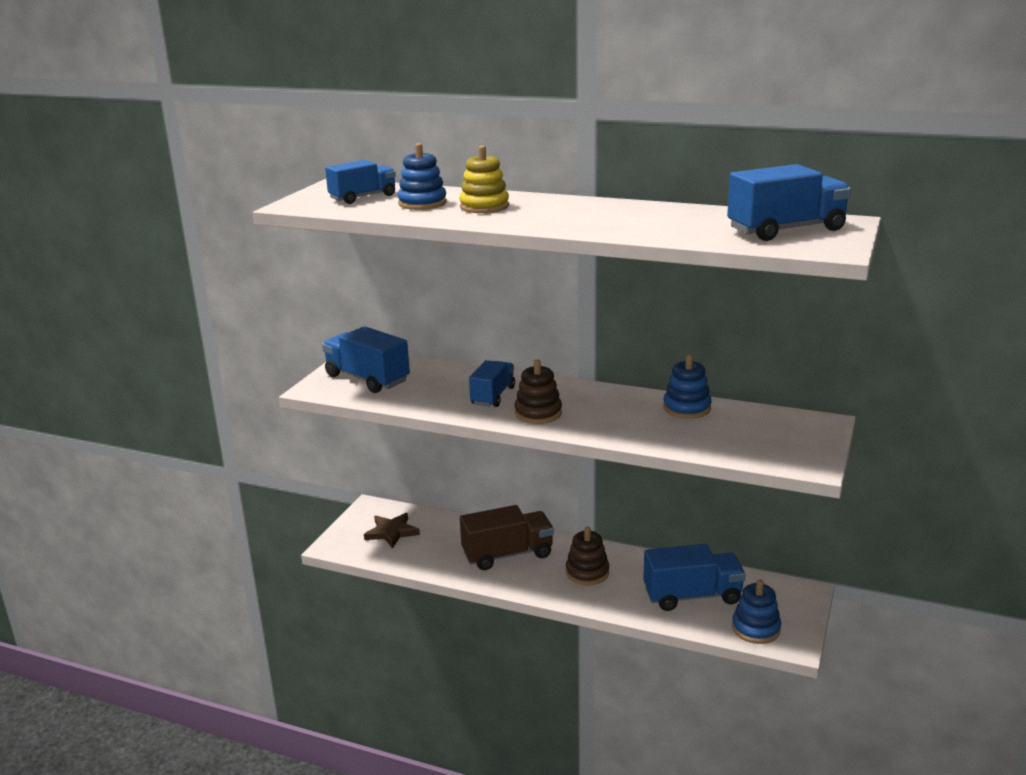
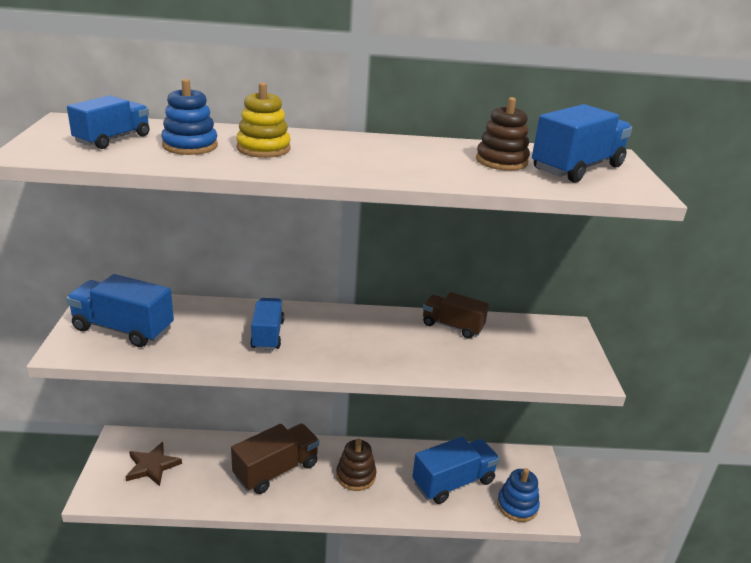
camera: 25 degrees left, 5 degrees up
brown stacking toy [515,360,562,424] -> brown stacking toy moved to [476,97,530,171]
blue stacking toy [663,354,712,419] -> brown truck [423,292,489,339]

